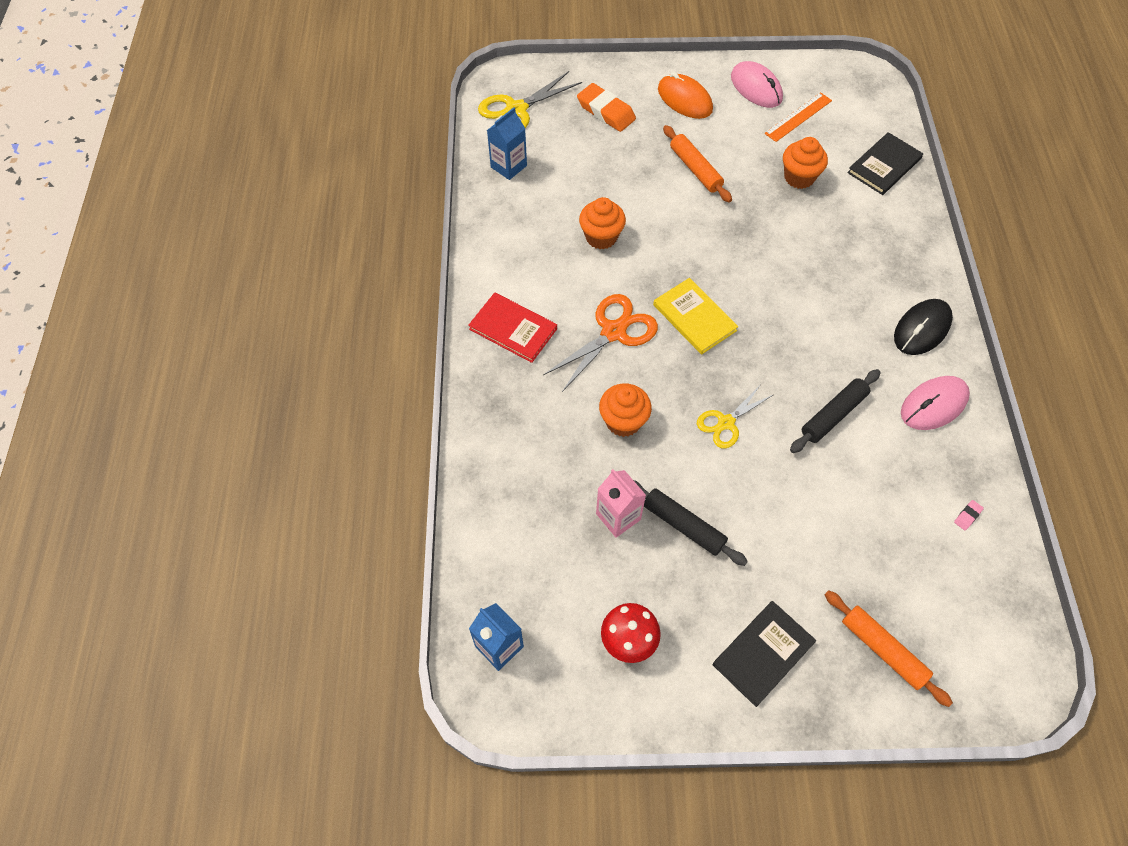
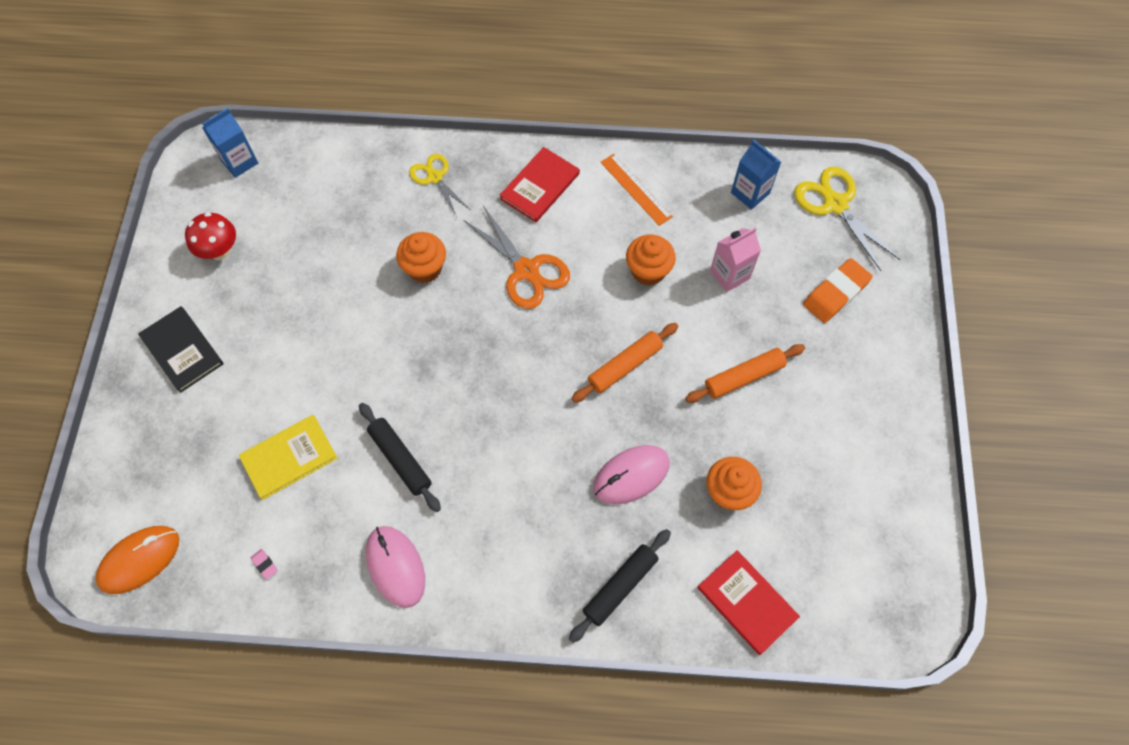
camera: 95 degrees right, 5 degrees up
pink carton [596,469,646,538] -> pink carton moved to [710,228,761,292]
black rolling pin [634,480,748,566] -> black rolling pin moved to [569,529,671,643]
yellow book [653,278,738,355] -> yellow book moved to [239,415,338,500]
orange mouse [658,72,713,119] -> orange mouse moved to [95,526,180,594]
yellow scissors [697,384,773,448] -> yellow scissors moved to [409,154,469,217]
pink mouse [731,61,783,108] -> pink mouse moved to [593,445,670,505]
orange ruler [764,92,832,142] -> orange ruler moved to [601,154,673,226]
orange rolling pin [824,590,953,707] -> orange rolling pin moved to [572,323,678,403]
black book [847,132,923,195] -> red book [697,550,800,655]
black mouse [894,299,953,355] -> none

